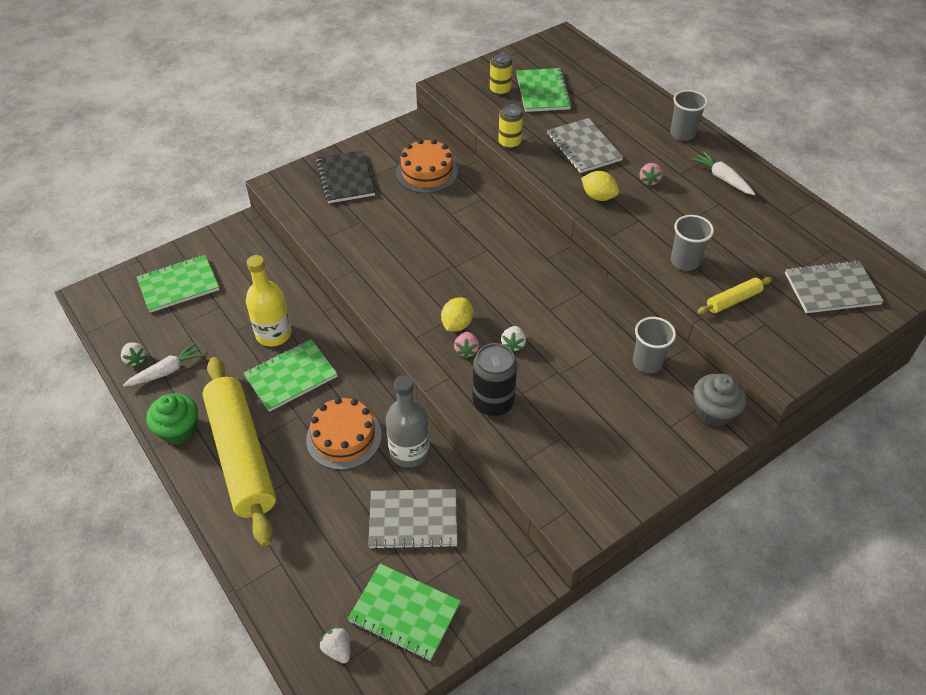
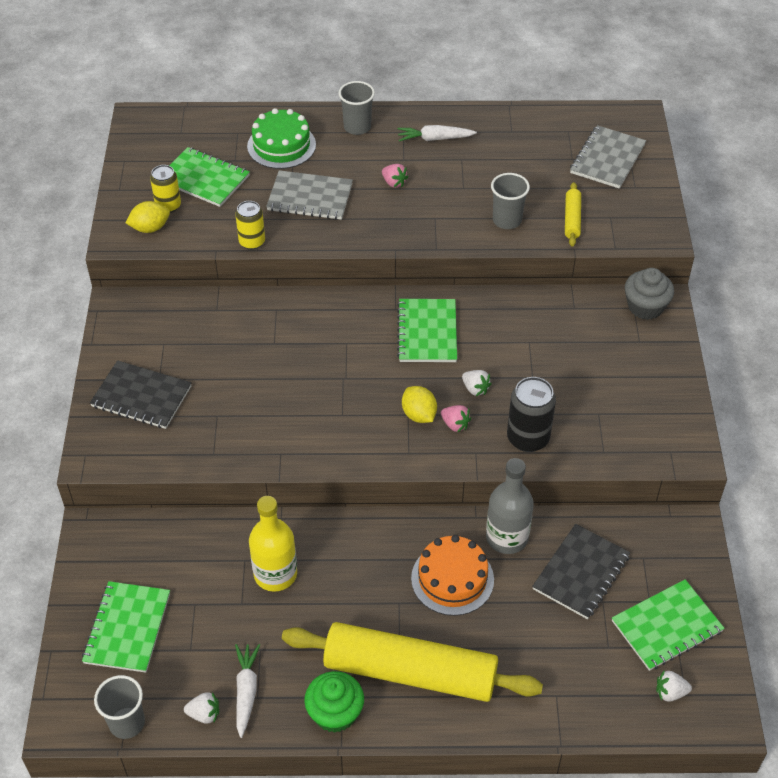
camera: 55 degrees left, 0 degrees up
green notebook [244,339,338,412] -> green notebook moved to [397,299,457,362]
grey notebook [368,489,457,550] -> black notebook [532,524,630,619]
orange cake [396,139,458,193] -> none
yellow lemon [581,171,619,201] -> yellow lemon moved to [125,201,170,233]
grey cup [633,317,676,373] -> grey cup moved to [94,675,145,739]
none -> green cake [247,108,316,169]

